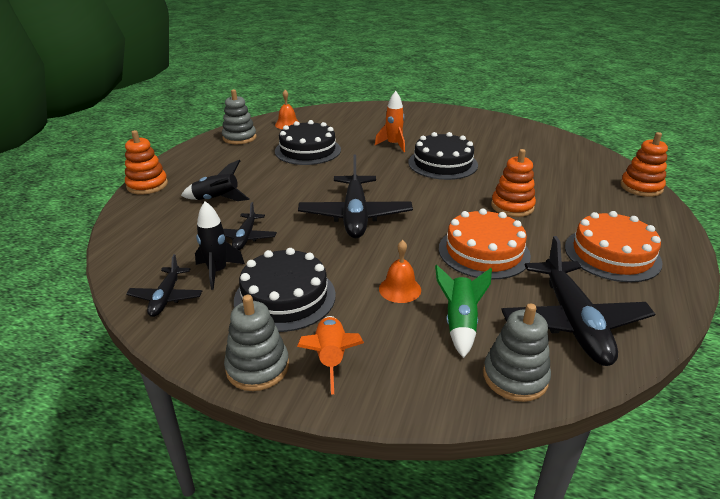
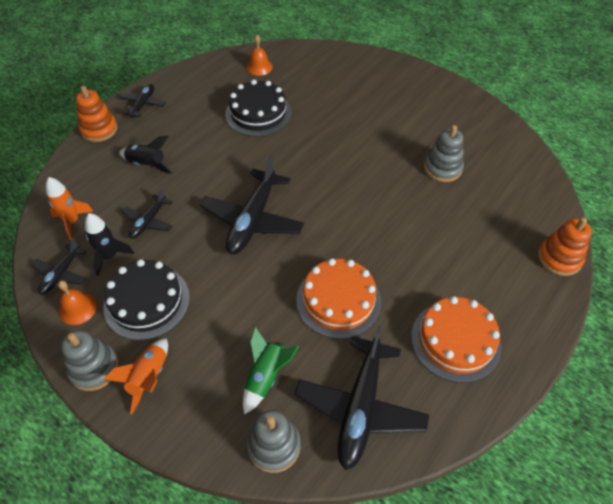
camera: 20 degrees right, 20 degrees up
grey stacking toy [222,89,257,144] -> grey stacking toy moved to [424,125,464,182]
orange rocket [375,91,405,152] -> orange rocket moved to [46,177,94,240]
orange bell [379,240,421,303] -> orange bell moved to [58,281,97,325]
black cake [408,132,478,180] -> none
orange stacking toy [491,149,536,217] -> none
none -> black plane [120,84,166,118]

